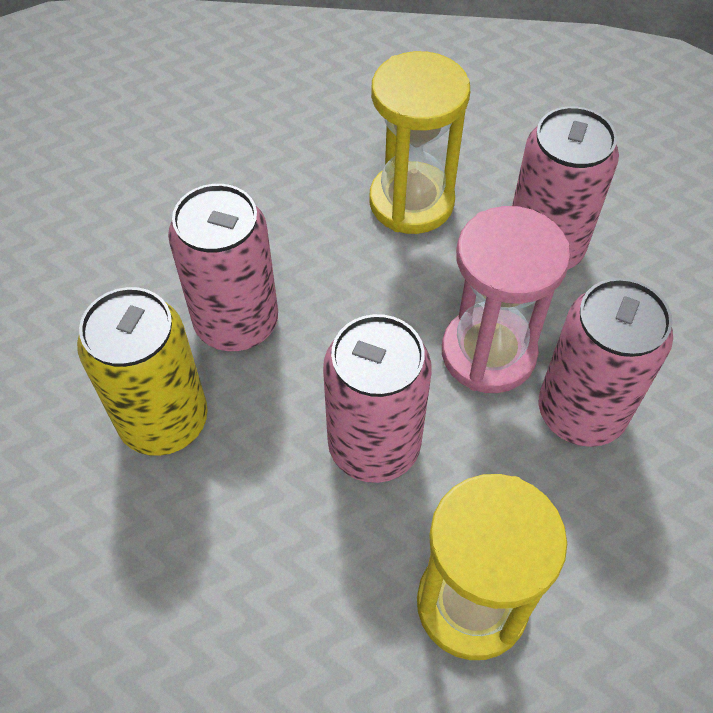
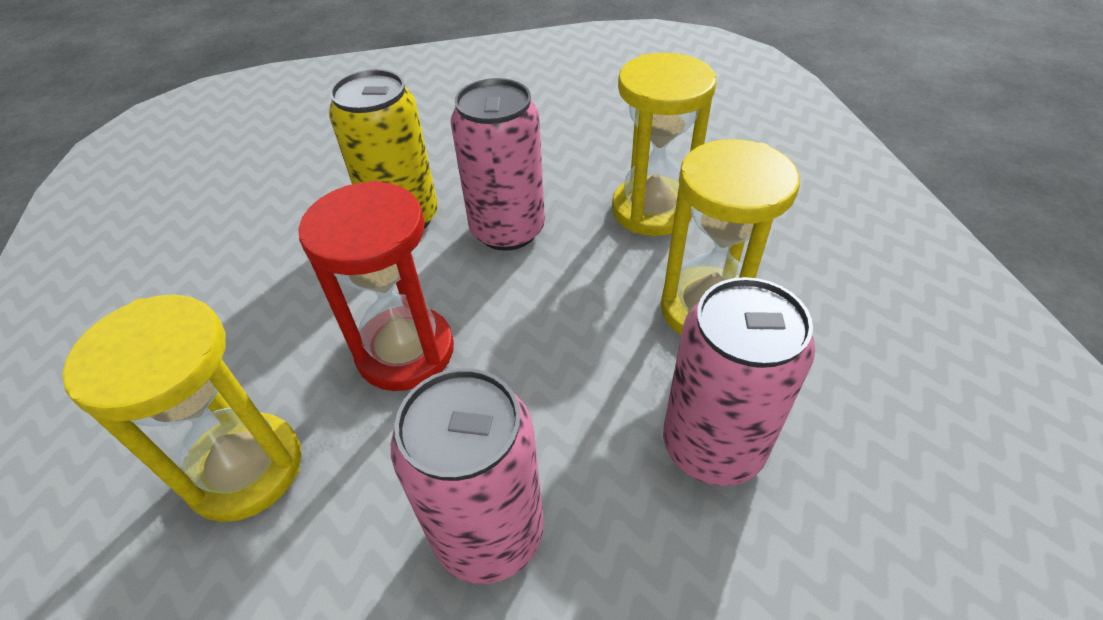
camera: 75 degrees right, 10 degrees down
pink can [323,314,431,483] -> red hourglass [299,180,454,391]
pink hourglass [442,206,570,393] -> none
none -> yellow hourglass [612,53,717,236]

